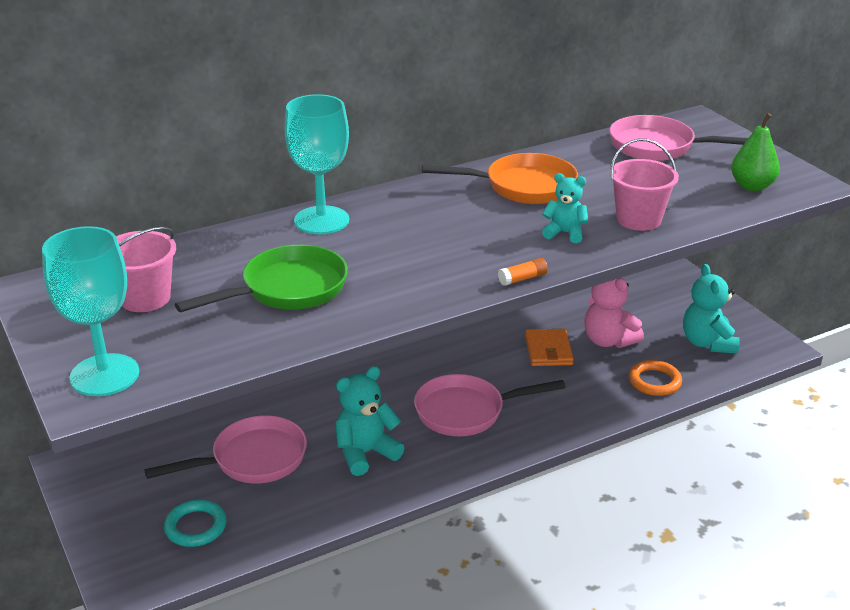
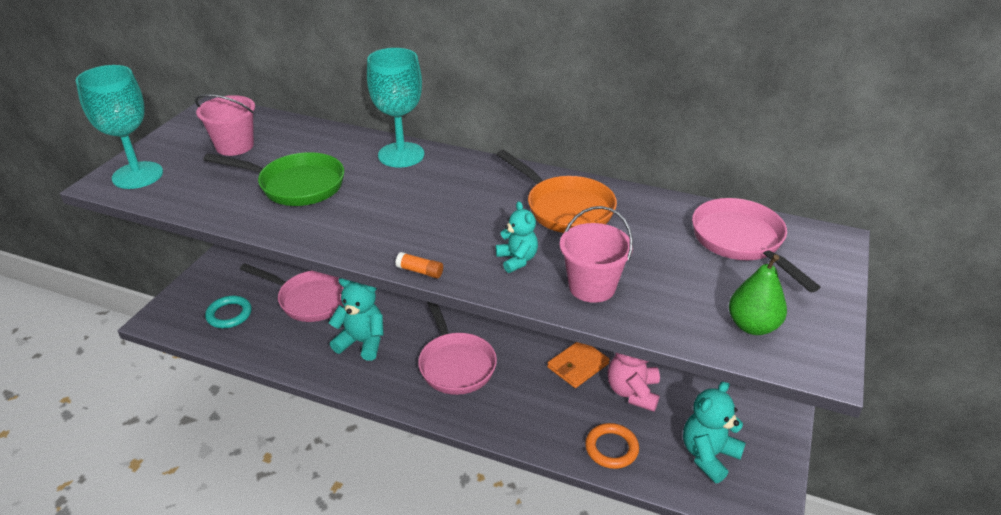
camera: 50 degrees right, 5 degrees up
pink pan [414,374,565,436] -> pink pan turned 150 degrees counterclockwise [418,302,497,395]

